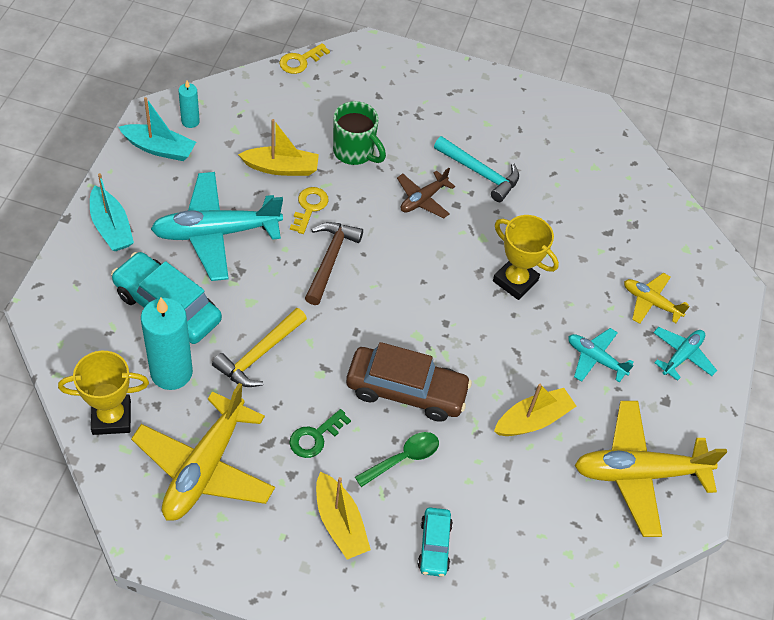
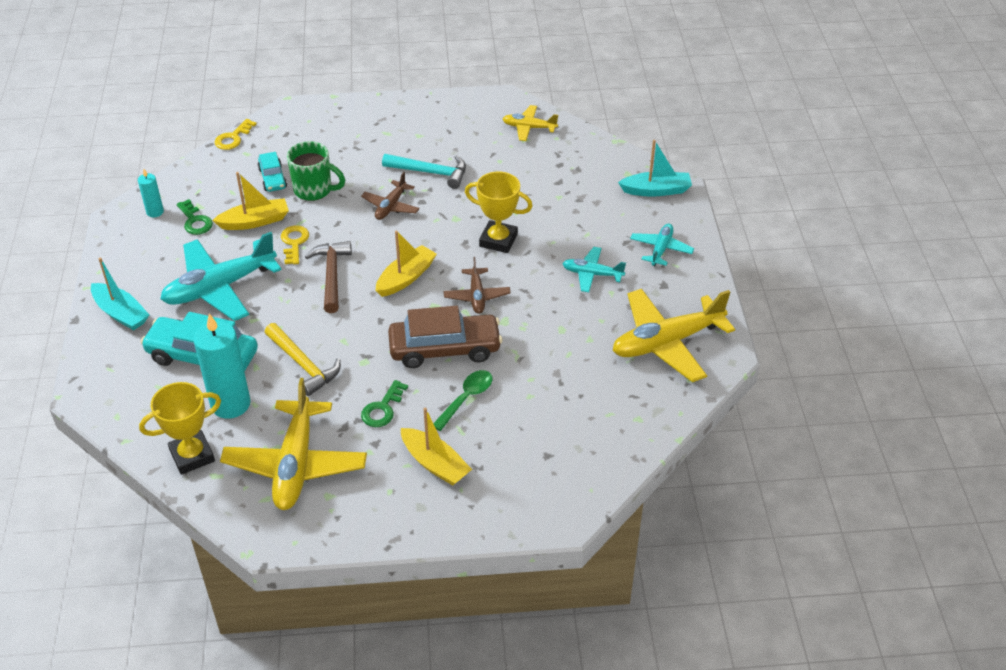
camera: 15 degrees left, 10 degrees down
turquoise boat [119,97,196,161] -> turquoise boat moved to [618,140,692,197]
yellow hammer [212,308,307,387] -> yellow hammer turned 60 degrees counterclockwise [264,323,341,396]
turquoise car [418,508,453,577] -> turquoise car moved to [258,152,287,192]
yellow boat [494,384,577,436] -> yellow boat moved to [375,231,437,297]
yellow plane [624,273,690,324] -> yellow plane moved to [503,105,558,141]
none -> green key [177,199,213,235]
none -> brown plane [444,257,511,314]

